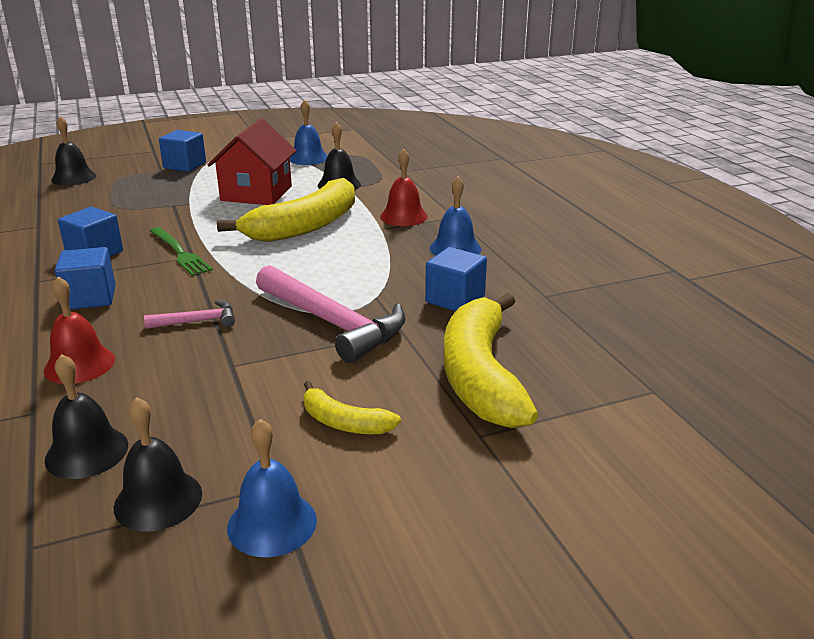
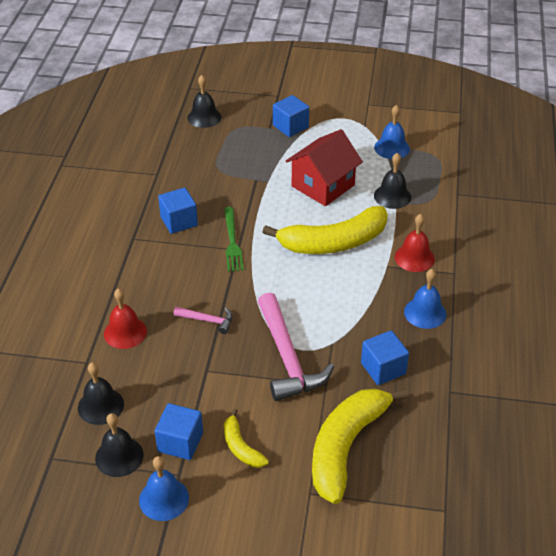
camera: 30 degrees right, 15 degrees up
blue cube [55,247,116,310] -> blue cube moved to [155,403,203,460]

